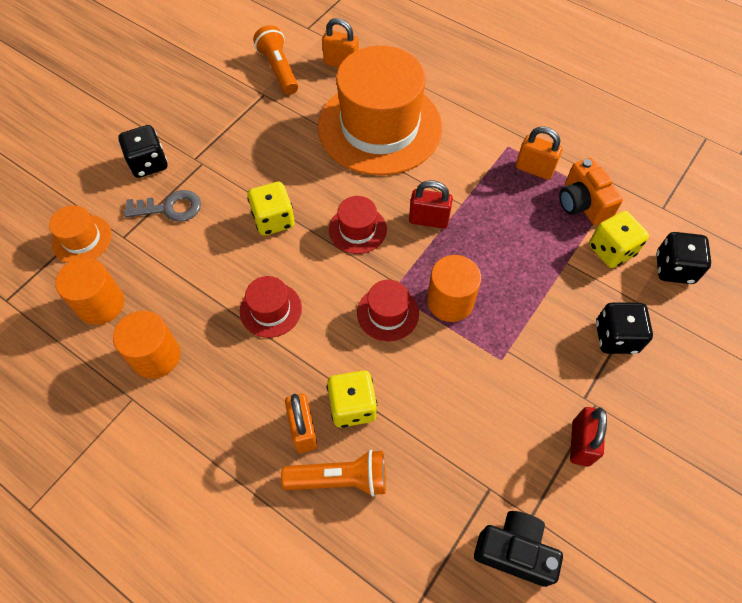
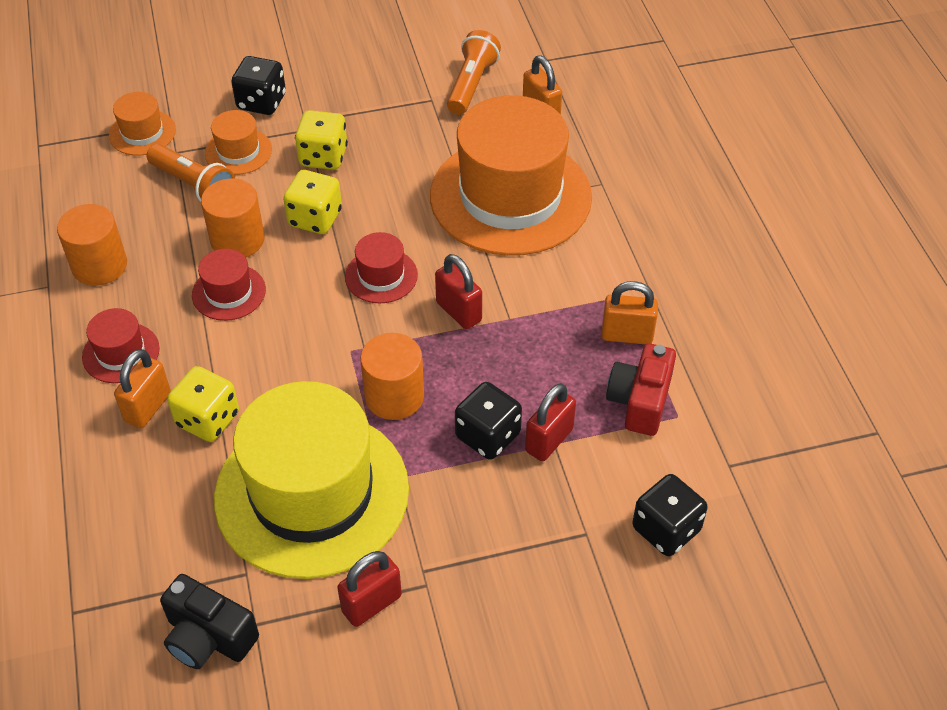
camera: 40 degrees right, 10 degrees down
orange cylinder [56,258,124,325] -> orange cylinder moved to [201,179,265,257]
grey key [124,190,201,222] -> orange hat [205,110,272,175]
orange flashlight [281,450,386,497] -> orange flashlight moved to [147,144,235,202]
red hat [357,280,419,341] -> red hat moved to [82,308,160,383]
black camera [474,511,563,587] -> black camera turned 150 degrees clockwise [160,574,259,669]
orange padlock [516,126,563,180] -> orange padlock turned 60 degrees counterclockwise [601,281,658,344]
orange camera [559,158,623,225] -> red camera [606,343,676,436]
yellow dice [589,211,649,268] -> yellow dice moved to [295,110,348,170]
black dice [596,302,653,354] -> black dice moved to [455,382,522,460]
none -> yellow hat [214,381,409,579]
none -> red padlock [525,383,576,461]

